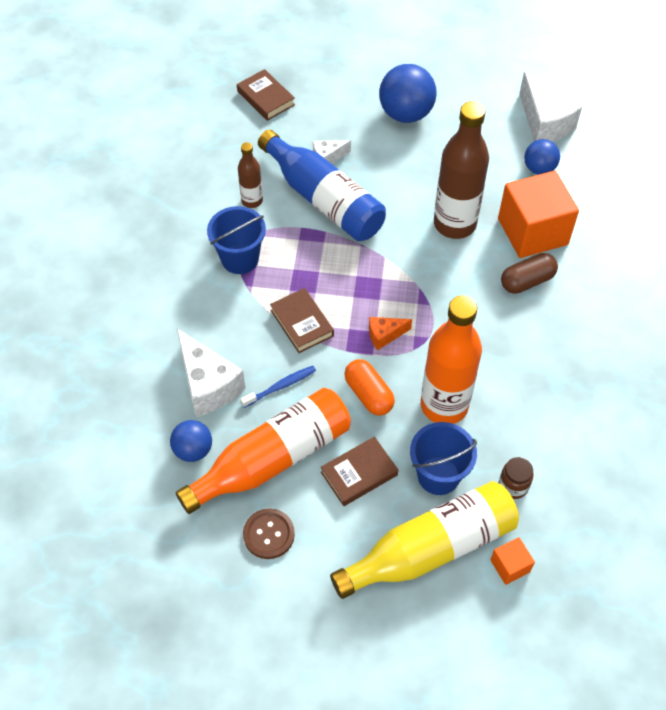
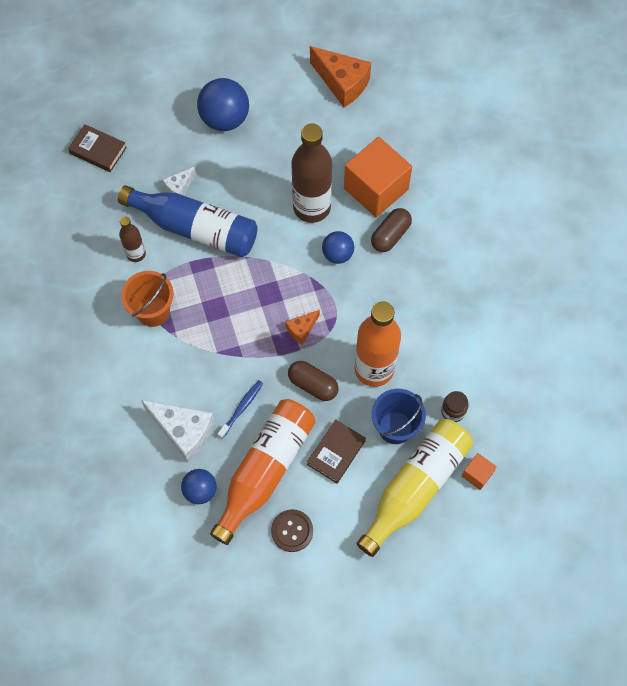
camera: 25 degrees left, 10 degrees up
blue bucket [207,206,266,274] -> orange bucket [121,271,174,327]
brown book [270,288,334,353] -> none
orange capsule [344,359,395,416] -> brown capsule [288,361,339,401]
white cheese [519,72,582,142] -> orange cheese [310,46,371,107]
blue ball [524,139,560,175] -> blue ball moved to [322,231,354,264]

